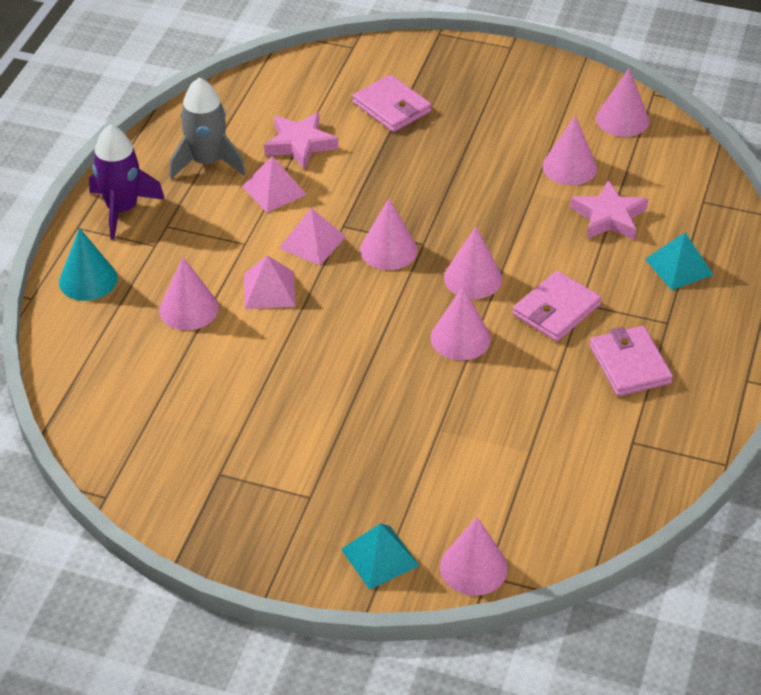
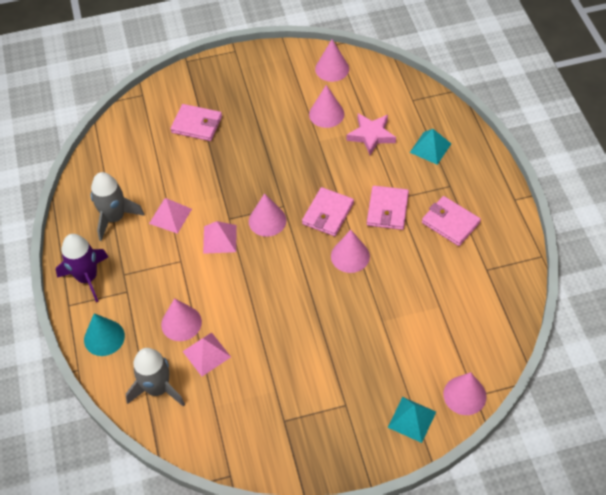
camera: 30 degrees left, 10 degrees up
pink pyramid [244,255,296,309] -> pink pyramid moved to [182,332,231,376]
pink star [264,112,338,170] -> none
pink cone [444,227,502,299] -> pink wallet [302,187,354,236]
none -> grey rocket [126,348,185,406]

